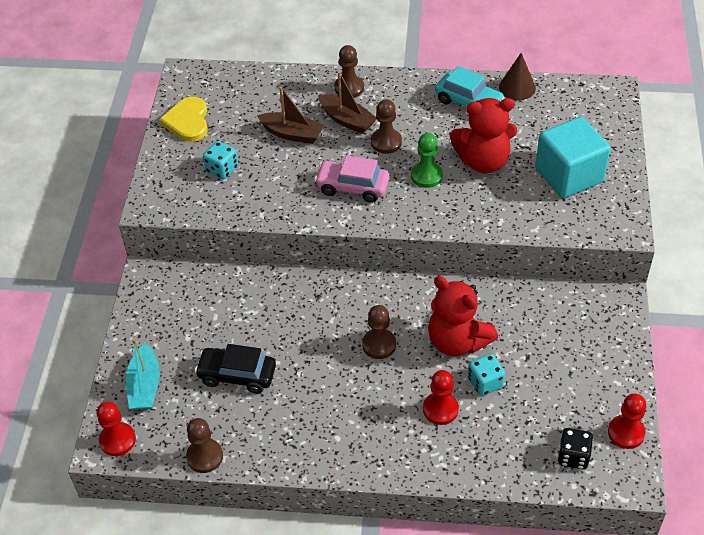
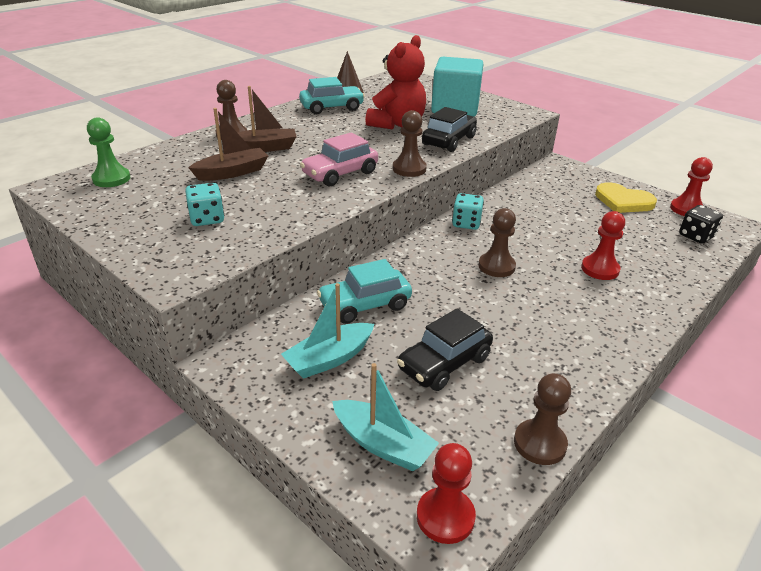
camera: 55 degrees left, 15 degrees down
yellow heart [159,97,208,142] -> yellow heart moved to [595,182,657,213]
brown pawn [371,99,402,154] -> brown pawn moved to [393,110,427,177]
green pawn [411,133,443,188] -> green pawn moved to [87,117,130,187]
red teddy bear [428,276,498,356] -> none
turquoise dice [468,354,505,396] -> turquoise dice moved to [452,193,484,230]
none -> turquoise boat [281,283,374,379]
none -> turquoise car [317,259,412,324]
none -> black car [422,107,477,152]

